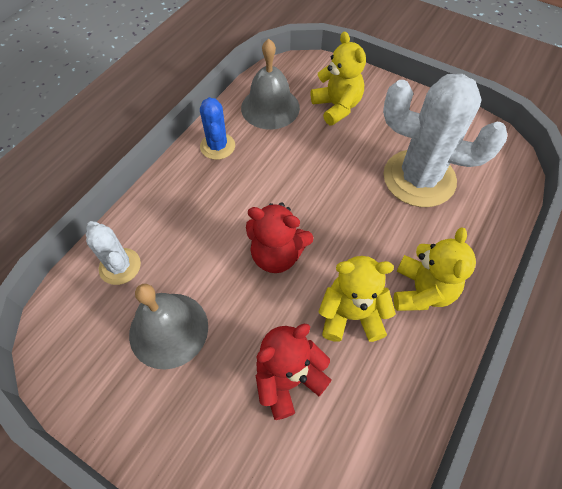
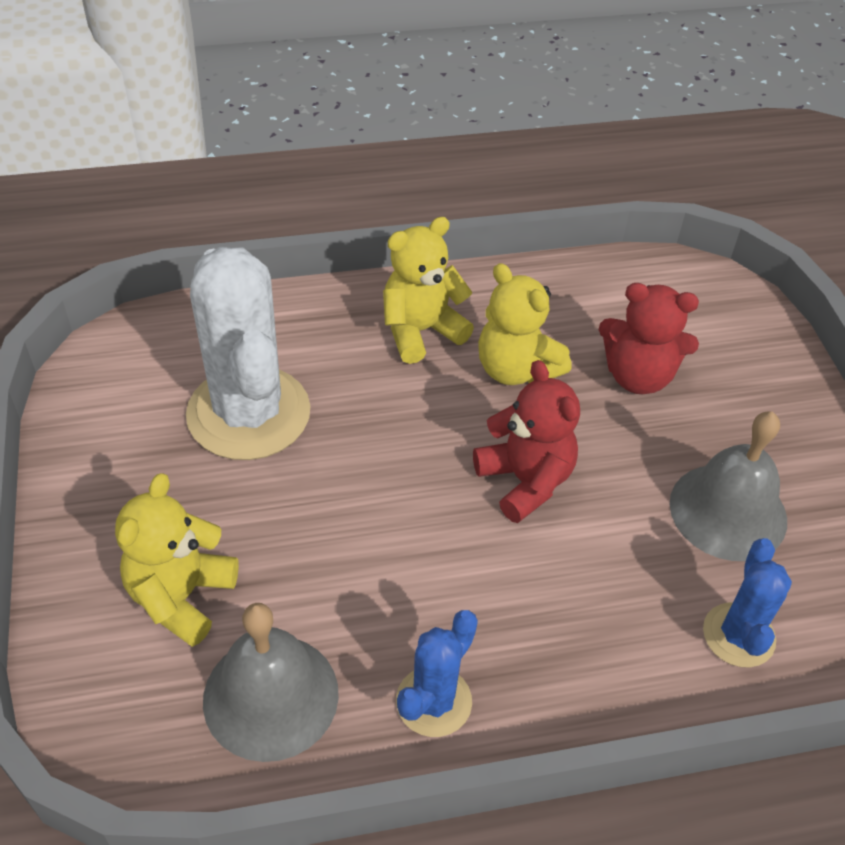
camera: 135 degrees left, 10 degrees down
white cactus [86,221,141,285] -> blue cactus [703,538,792,667]

